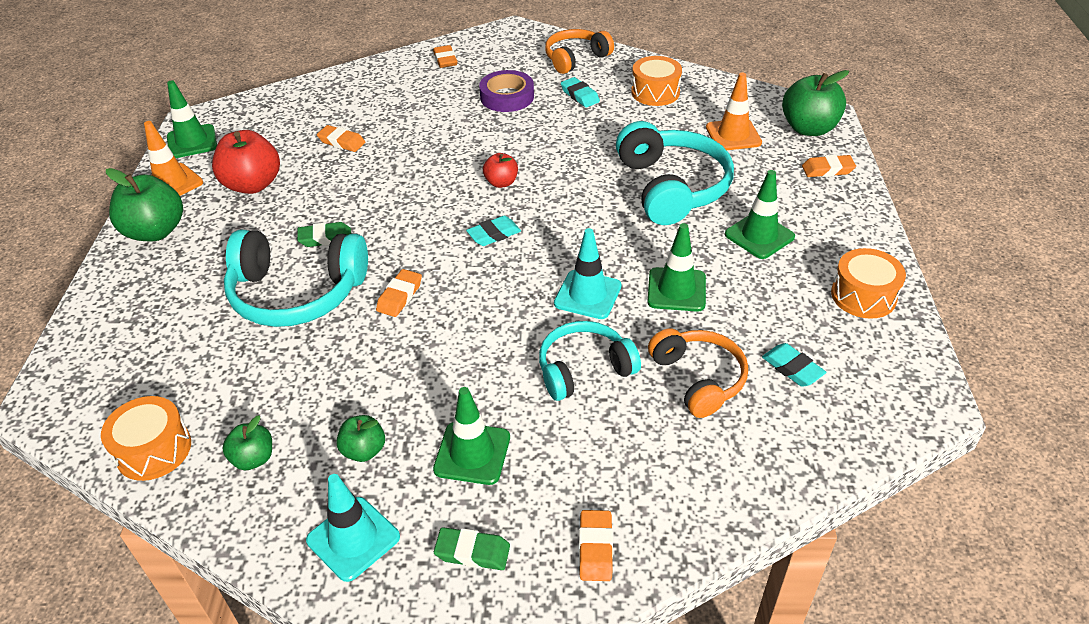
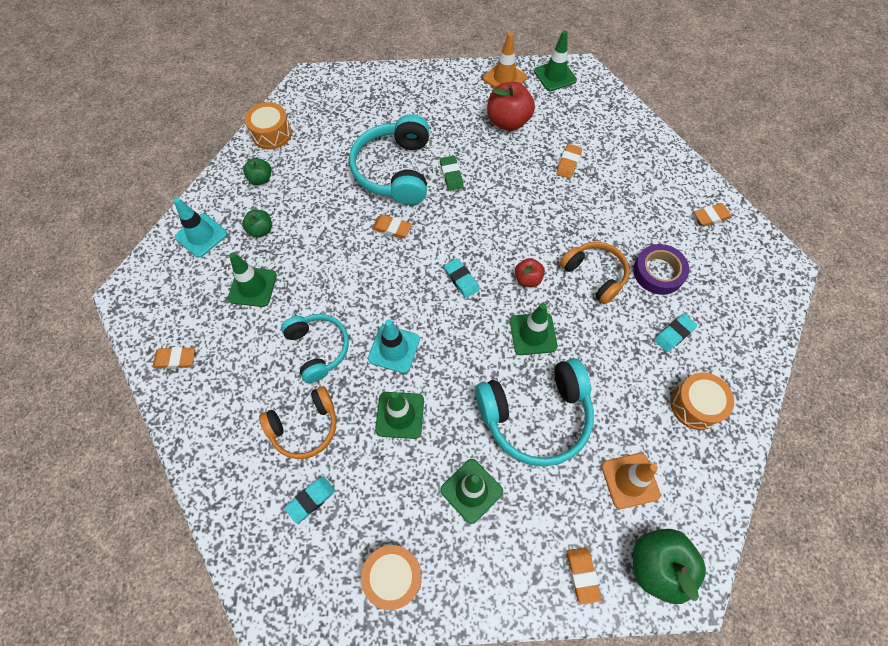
camera: 85 degrees right, 20 degrees up
green apple [106,168,183,241] -> none
green eraser [434,527,510,570] -> none
orange headphones [545,29,614,74] -> orange headphones moved to [560,242,629,304]
none -> green traffic cone [510,303,558,355]

